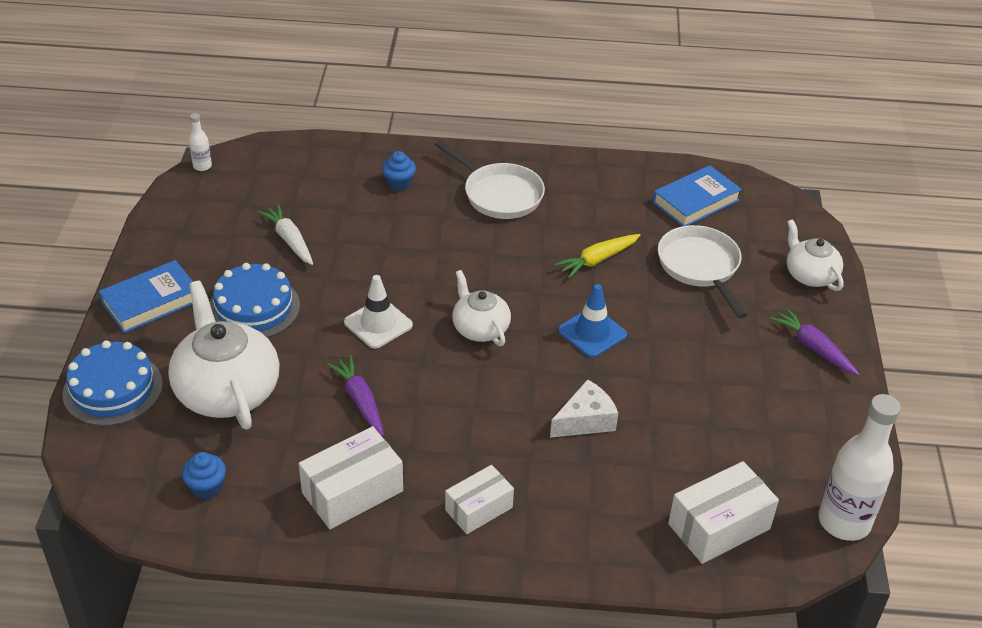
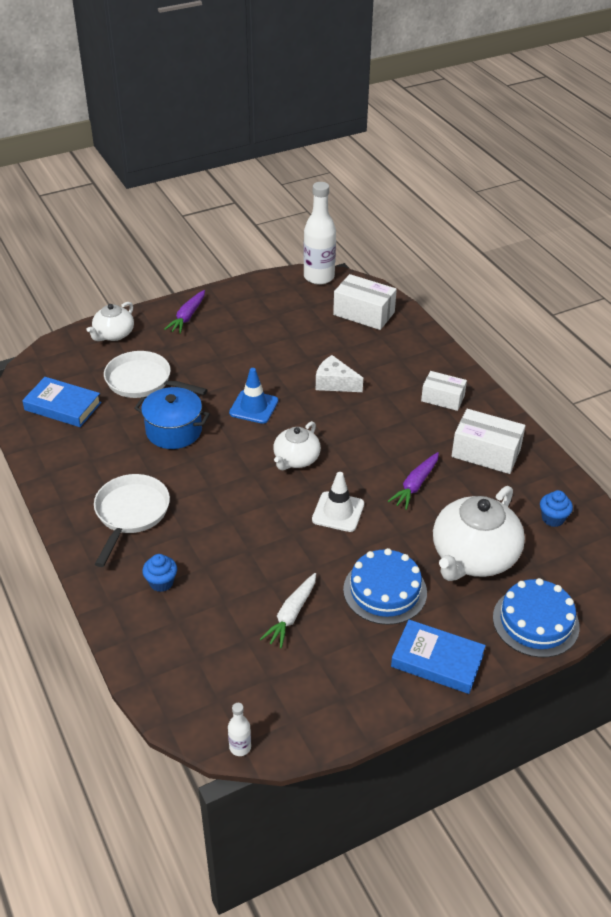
camera: 120 degrees left, 0 degrees up
yellow carrot [554,234,640,278] -> blue pot [134,387,210,449]
white pan [658,225,747,319] -> white pan turned 75 degrees clockwise [104,351,207,398]

